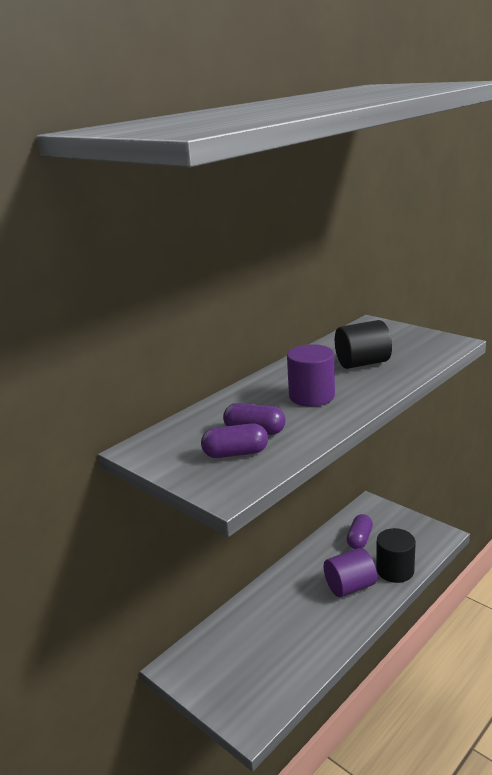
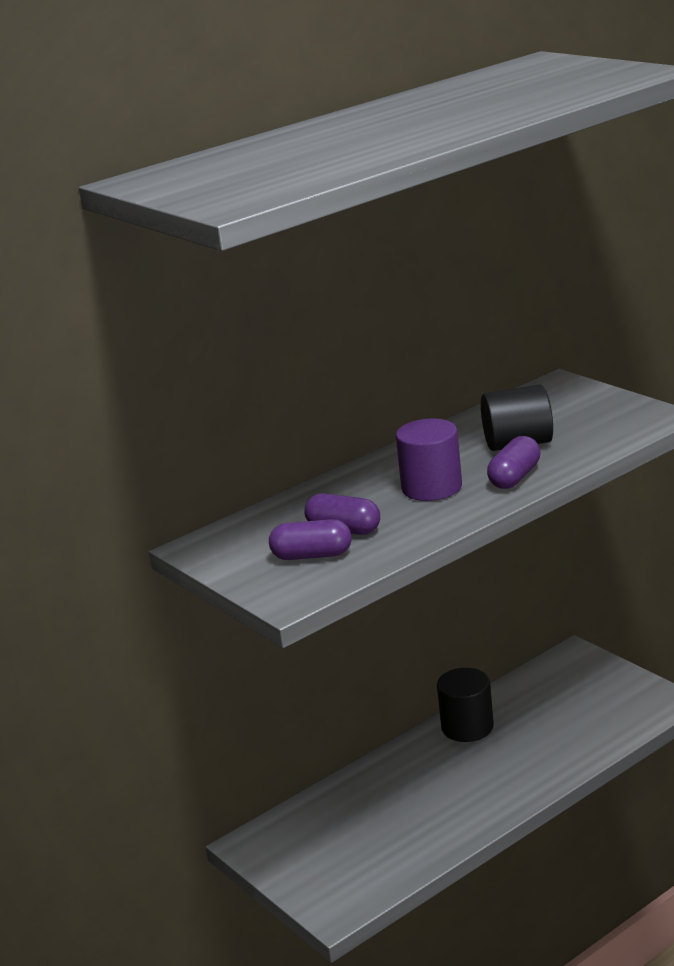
camera: 10 degrees right, 0 degrees up
purple cylinder [324,548,377,597] -> none
purple capsule [347,514,373,549] -> purple capsule moved to [487,436,540,489]
black cylinder [376,528,416,583] -> black cylinder moved to [437,668,494,742]

